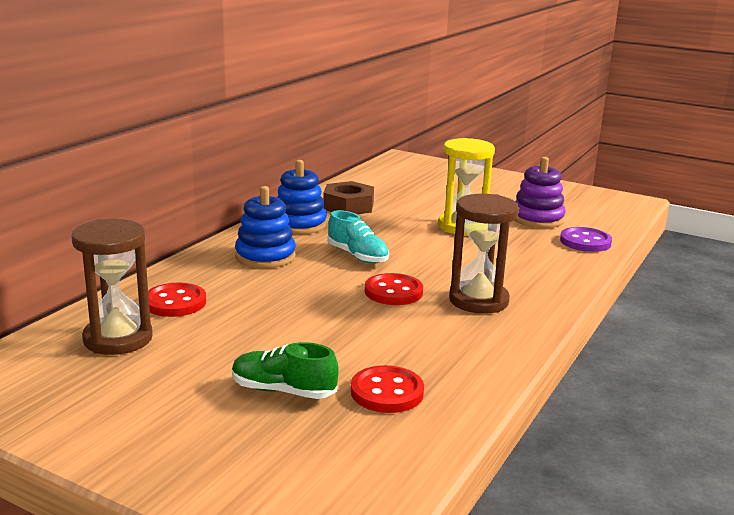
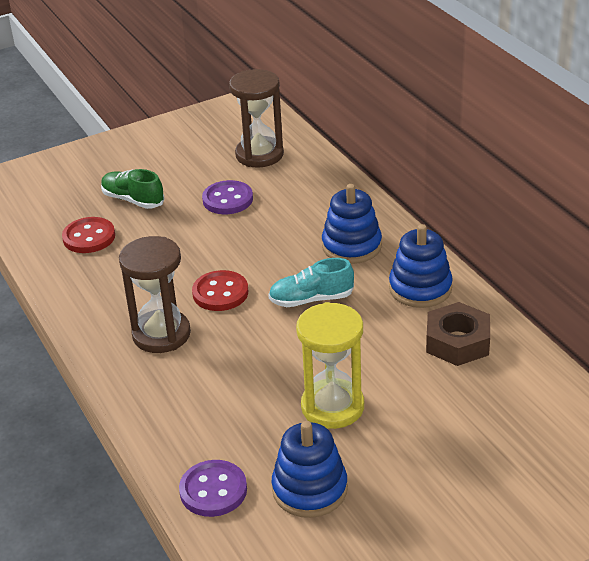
camera: 125 degrees right, 15 degrees up
red button [148,283,206,317] -> none
green shoe [232,342,339,399] -> green shoe turned 105 degrees counterclockwise [101,169,165,209]
purple stacking toy [514,157,566,228] -> blue stacking toy [272,421,348,518]
none -> purple button [202,180,253,214]

